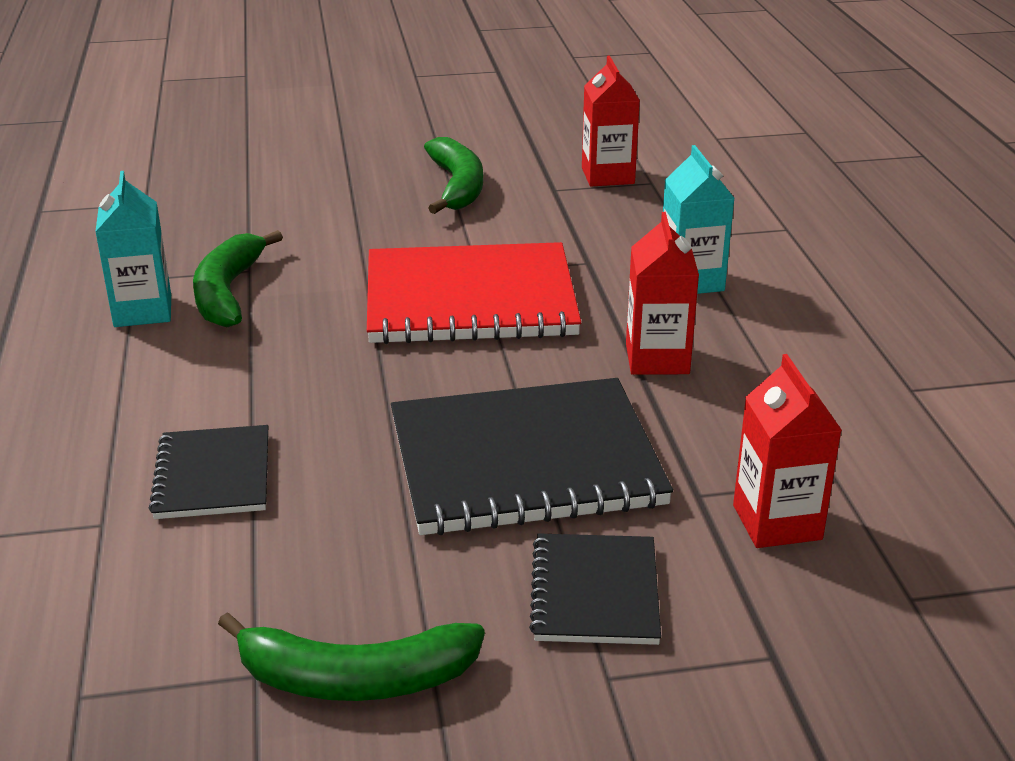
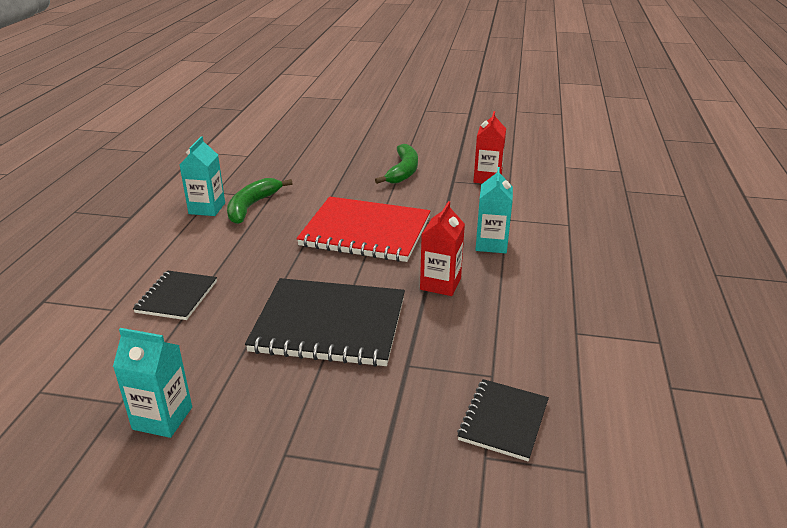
camera: 20 degrees right, 0 degrees up
green banana [218,612,485,701] -> turquoise carton [113,328,192,438]
black notebook [529,533,661,645] -> black notebook moved to [457,379,549,461]
red carton [733,354,842,548] -> none

